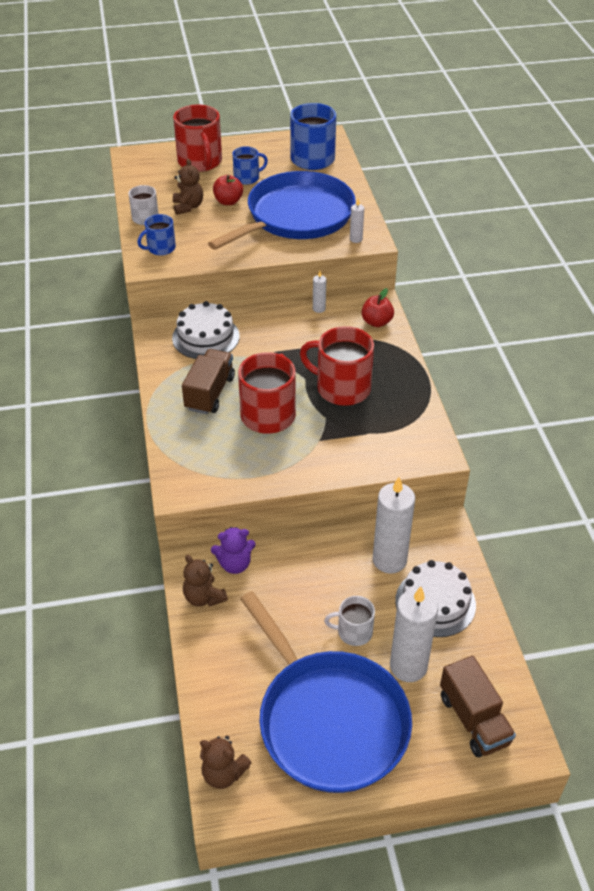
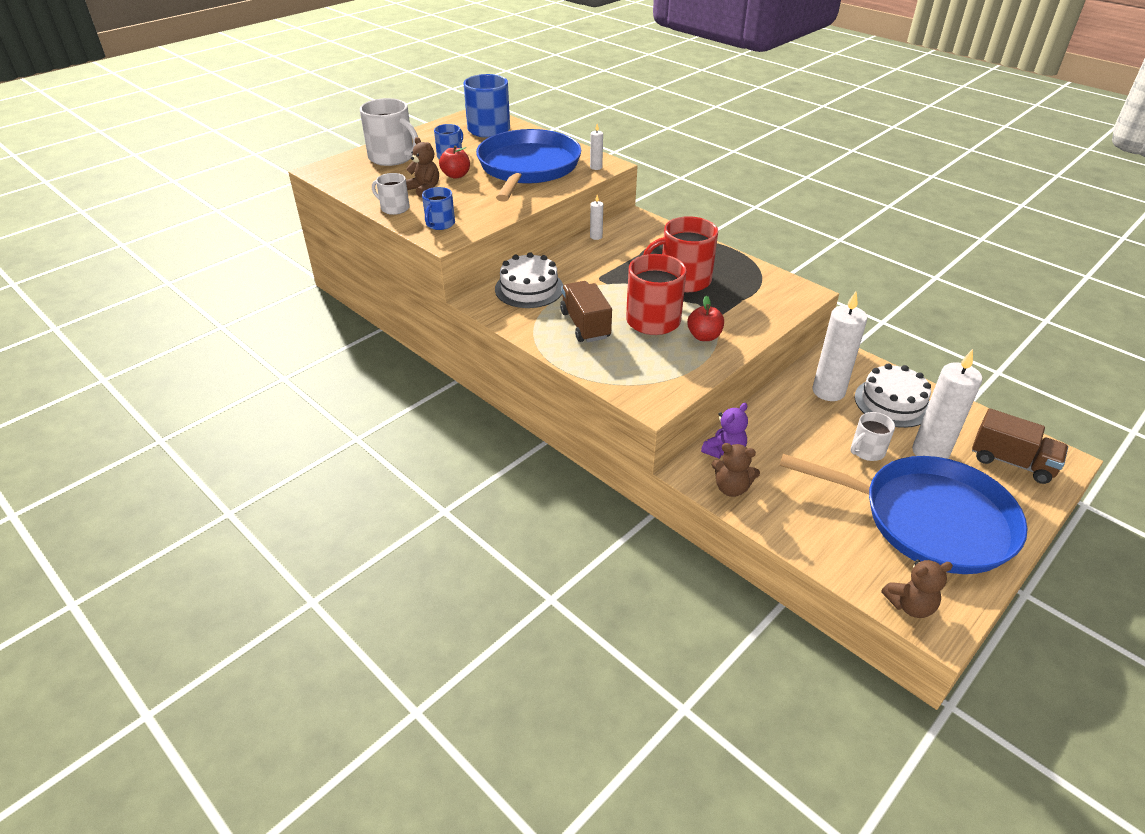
camera: 35 degrees left, 5 degrees down
red mug [173,105,222,172] -> white mug [360,98,418,166]
red apple [362,288,394,327] -> red apple moved to [687,296,724,341]

